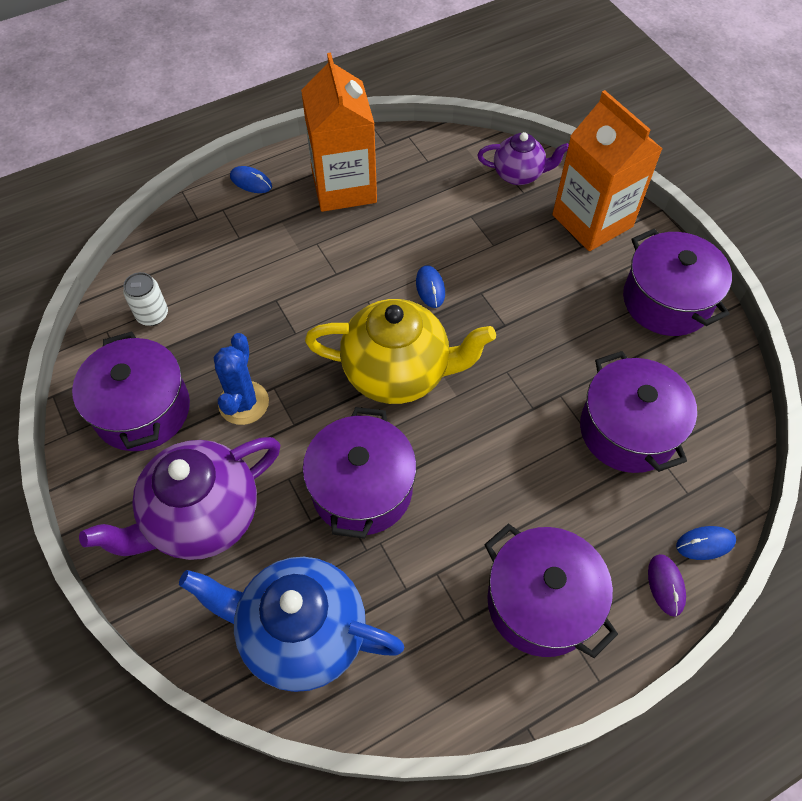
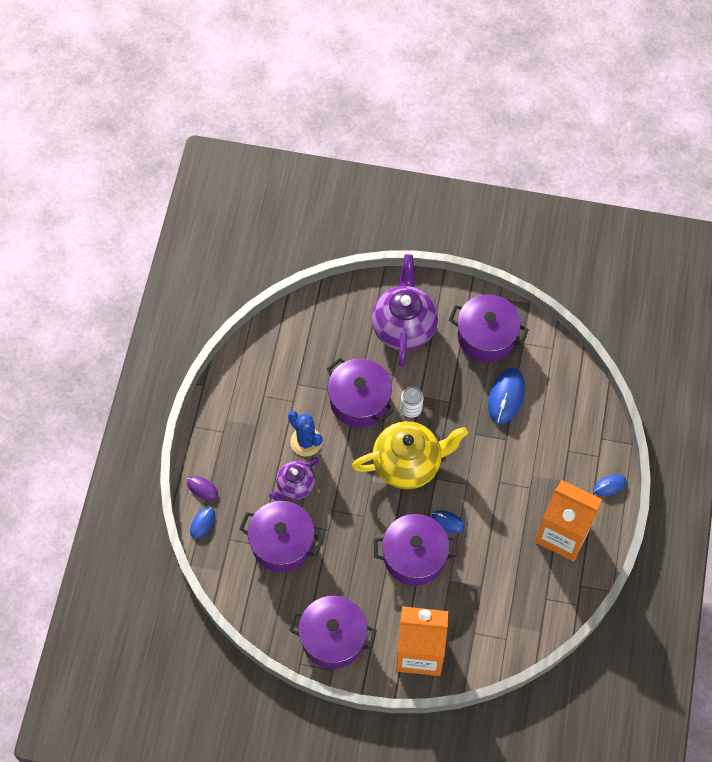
camera: 130 degrees right, 5 degrees up
white can [123,272,168,326] -> white can moved to [400,387,424,418]
blue teapot [179,557,404,692] -> none
blue cactus [214,333,269,425] -> blue cactus moved to [288,411,322,457]
yellow teapot [305,299,496,404] -> yellow teapot turned 150 degrees counterclockwise [352,421,468,489]
purple teapot [477,132,569,185] -> purple teapot moved to [269,457,319,501]
purple pot [484,524,618,658] -> purple pot moved to [374,514,458,586]
none -> blue mouse [488,368,525,424]

